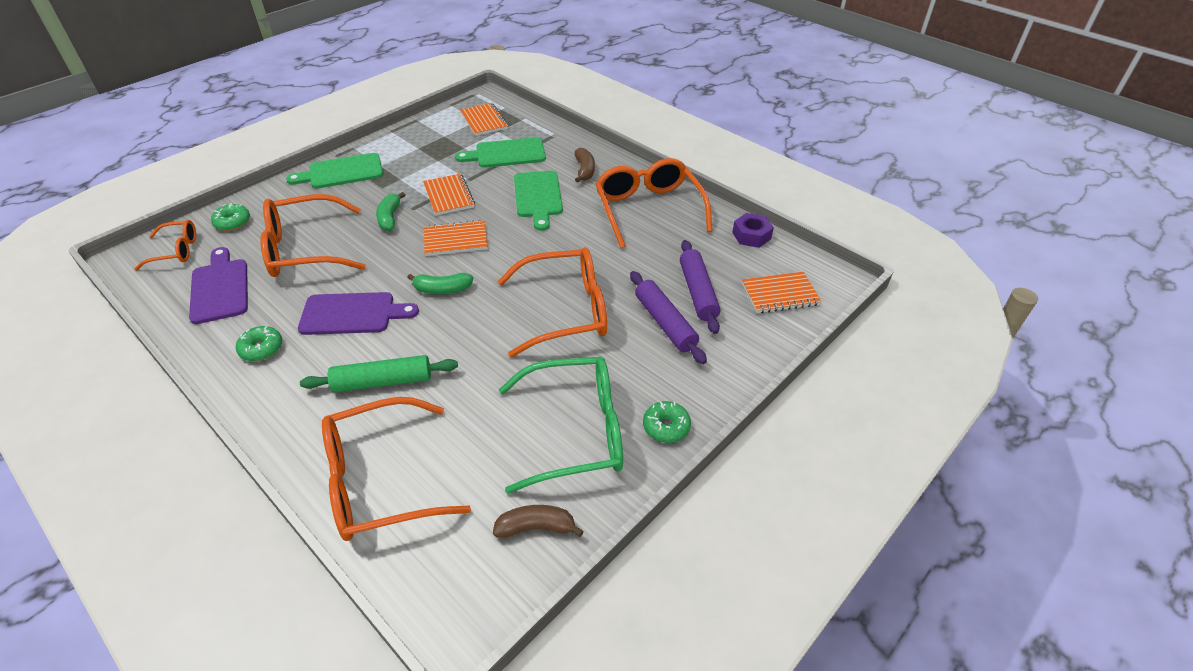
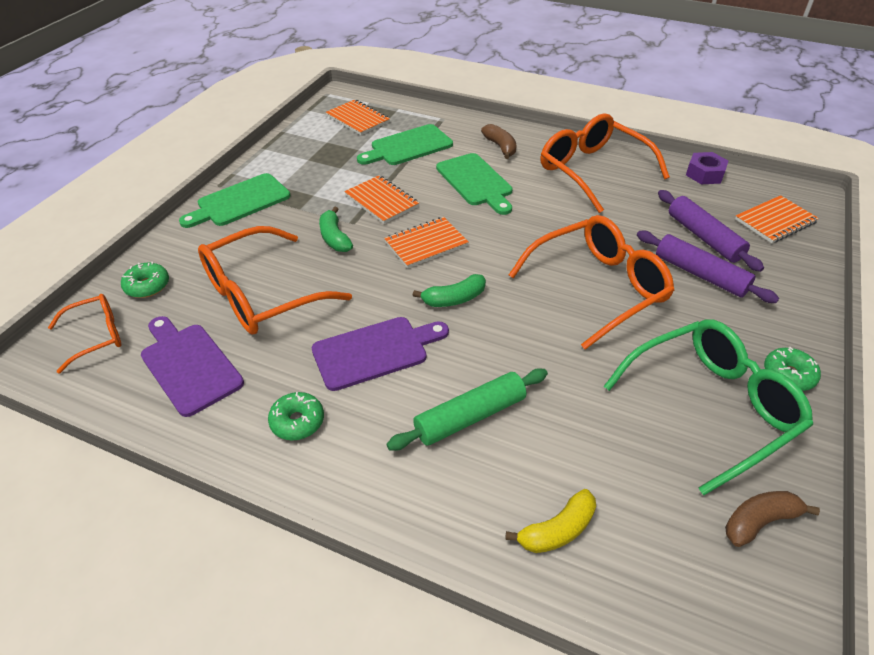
camera: 20 degrees left, 0 degrees up
orange glasses [322,397,471,541] -> yellow banana [505,489,596,553]

